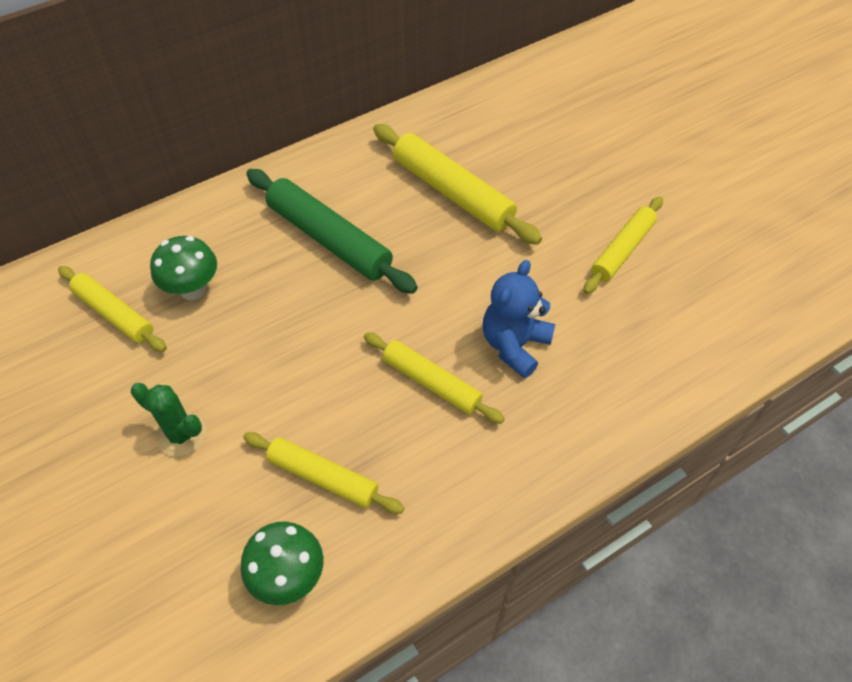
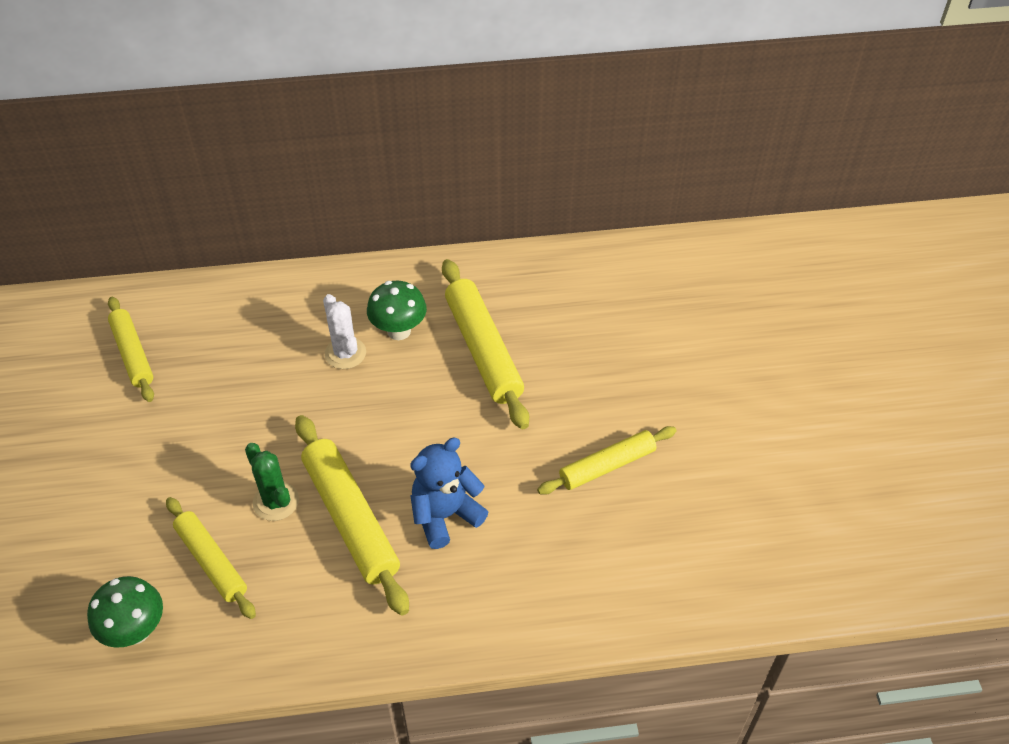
camera: 25 degrees right, 5 degrees down
green cactus [131,383,206,457] -> green cactus moved to [245,443,299,521]
green mushroom [150,236,217,300] -> green mushroom moved to [367,281,427,340]
green rolling pin [246,169,418,294] -> white cactus [323,294,366,369]
yellow rolling pin [364,332,505,424] -> yellow rolling pin [295,415,409,616], size x1.55

